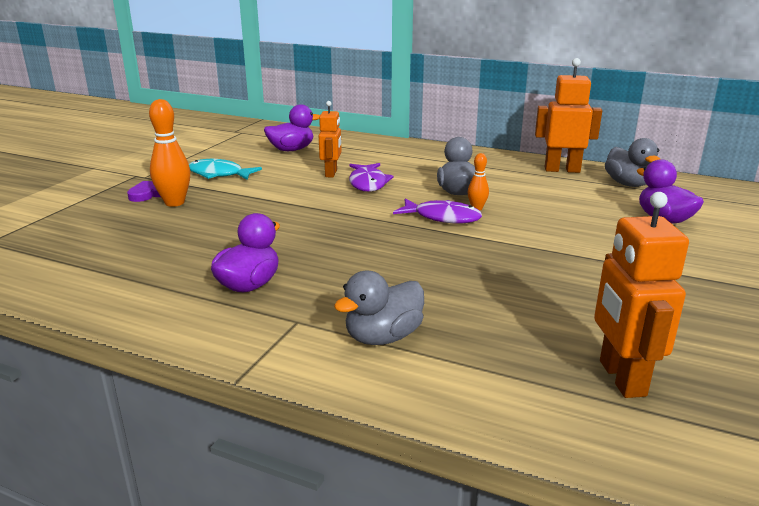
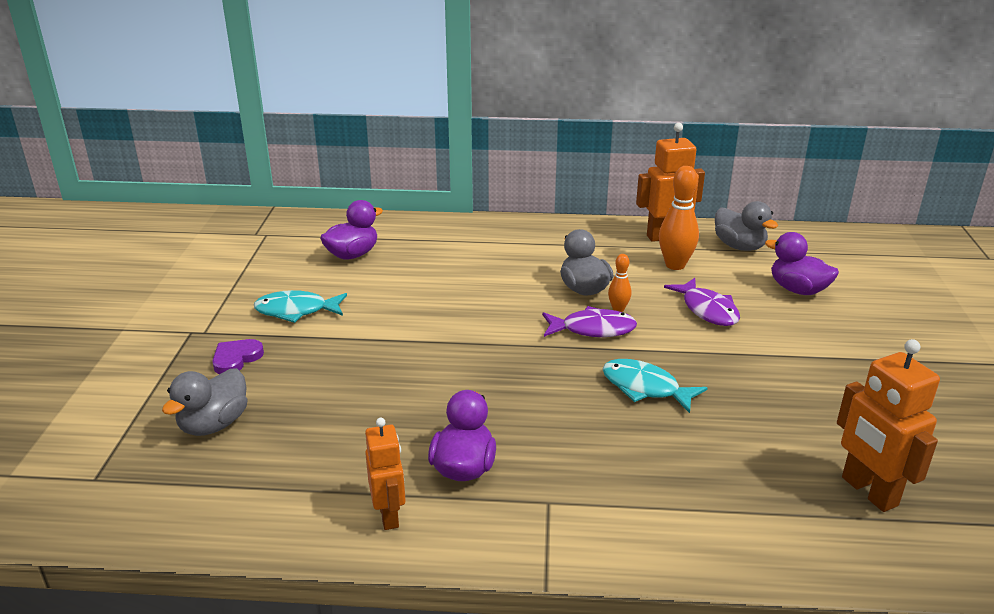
camera: 20 degrees left, 5 degrees up
orange bowling pin [149,99,190,207] -> orange bowling pin moved to [659,166,699,270]
orange robot [319,101,342,178] -> orange robot moved to [365,418,406,530]
grey duck [334,271,424,345] -> grey duck moved to [162,368,248,436]
purple fish [349,163,394,192] -> purple fish moved to [664,278,740,326]
none -> turquoise fish [602,359,707,413]

